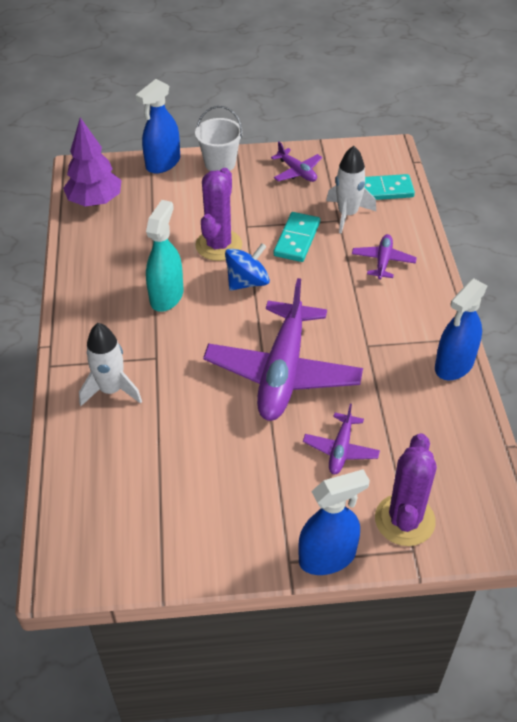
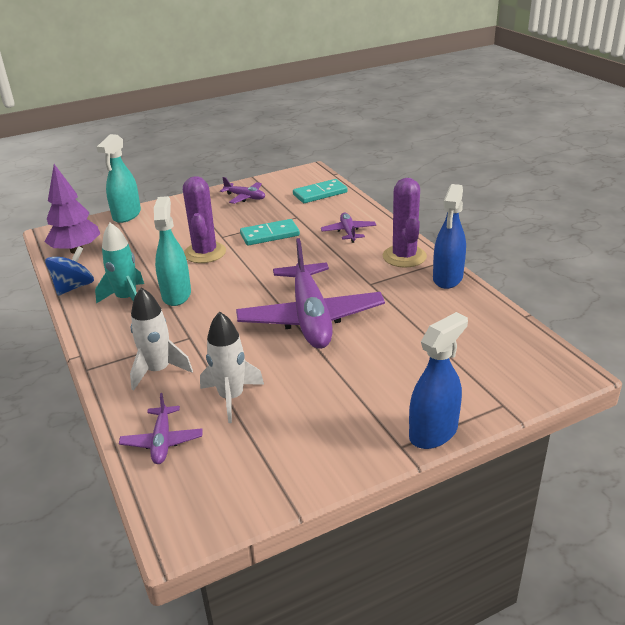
camera: 20 degrees left, 15 degrees down
blue spray bottle [136,79,180,174] -> turquoise spray bottle [97,134,141,223]
white bucket [195,106,243,171] -> none
blue spinning top [225,243,270,291] -> blue spinning top moved to [45,246,94,296]
turquoise domino [274,212,320,262] -> turquoise domino turned 75 degrees clockwise [240,219,300,246]
purple plane [303,404,380,474] -> purple plane moved to [119,393,203,464]
white rocket [326,146,376,234] -> white rocket moved to [200,311,264,423]
purple cactus [375,433,437,546] -> purple cactus moved to [383,178,427,267]
none -> turquoise rocket [95,223,144,304]

